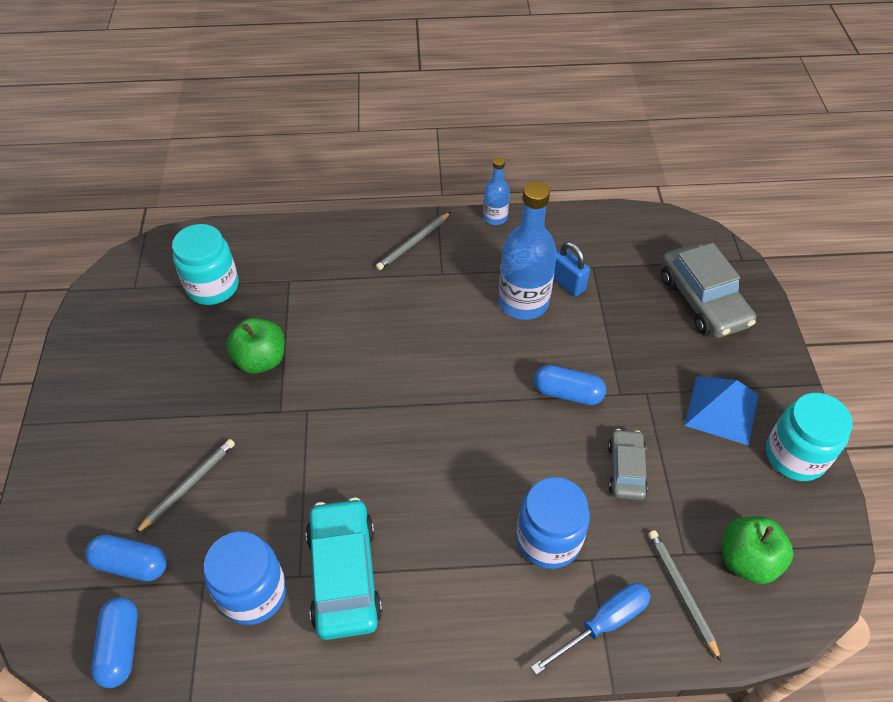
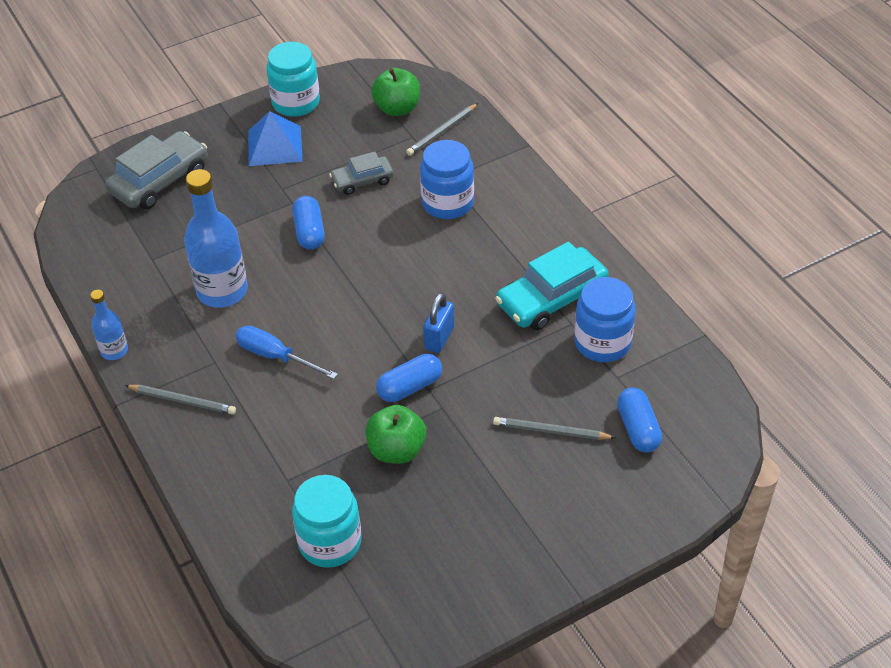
camera: 115 degrees left, 5 degrees down
blue capsule [91,597,138,688] -> blue capsule moved to [376,354,442,402]
blue screwdriver [531,583,651,675] -> blue screwdriver moved to [236,326,338,379]
blue padlock [553,242,590,297] -> blue padlock moved to [423,293,454,353]

